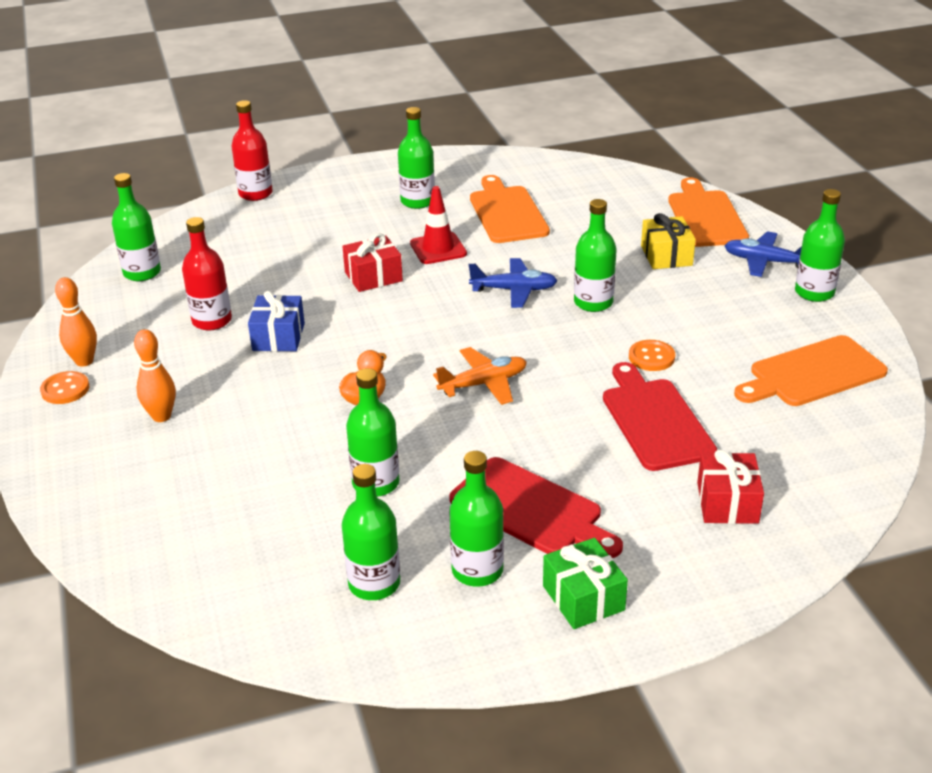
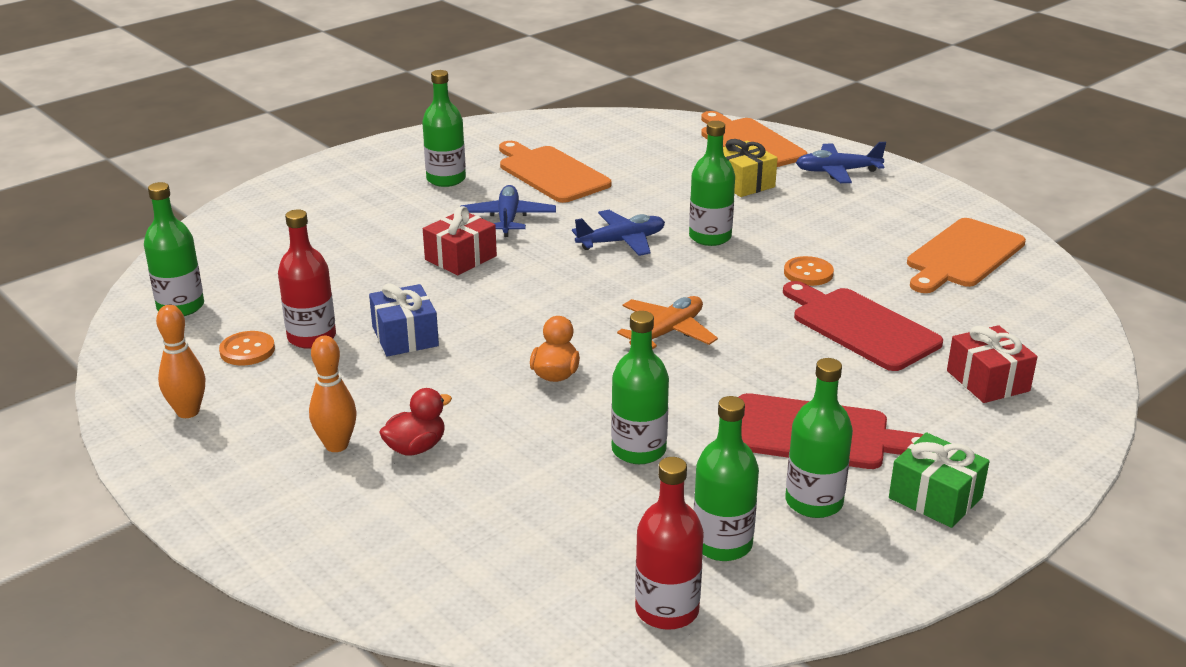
camera: 25 degrees left, 5 degrees down
orange button [40,371,89,404] -> orange button moved to [219,331,275,365]
red bottle [231,100,273,201] -> red bottle moved to [635,457,704,630]
red traffic cone [410,186,467,264] -> blue plane [460,185,556,237]
green bottle [795,189,845,302] -> none
none -> red duck [379,388,452,456]

